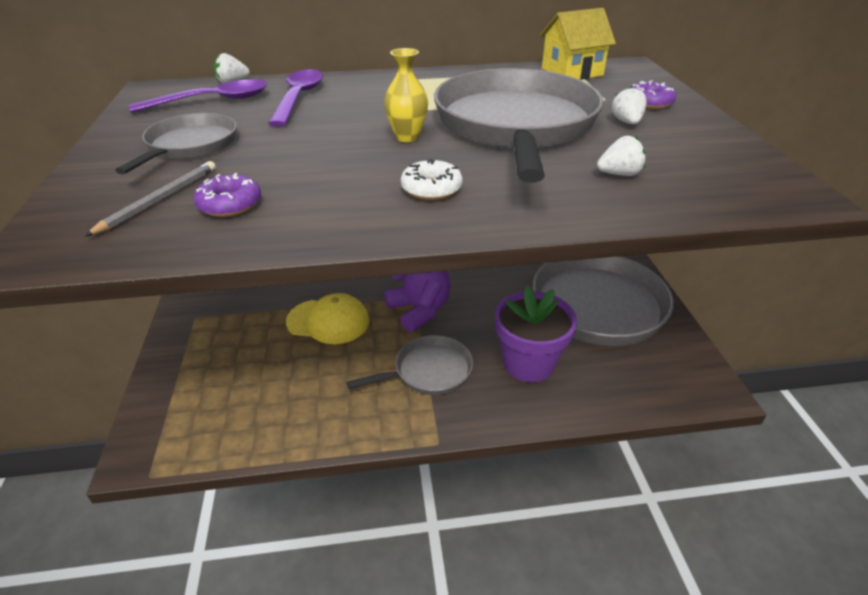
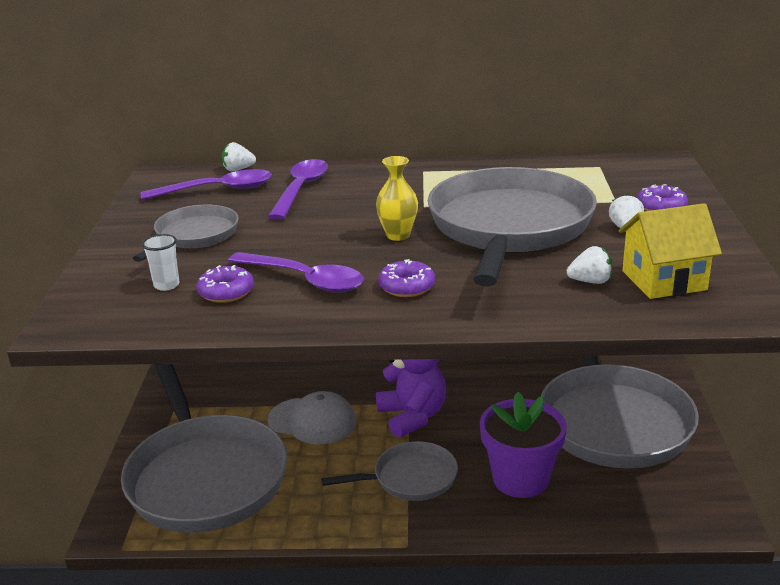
camera: 10 degrees right, 10 degrees down
grey pencil [85,161,216,237] -> white cup [142,234,180,291]
yellow cap [286,293,369,344] -> grey cap [268,391,356,445]
white donut [401,159,462,200] -> purple donut [378,259,435,297]
yellow house [540,8,616,80] -> yellow house moved to [618,203,722,299]
none -> grey pan [121,364,287,533]
none -> purple spoon [228,252,364,293]

